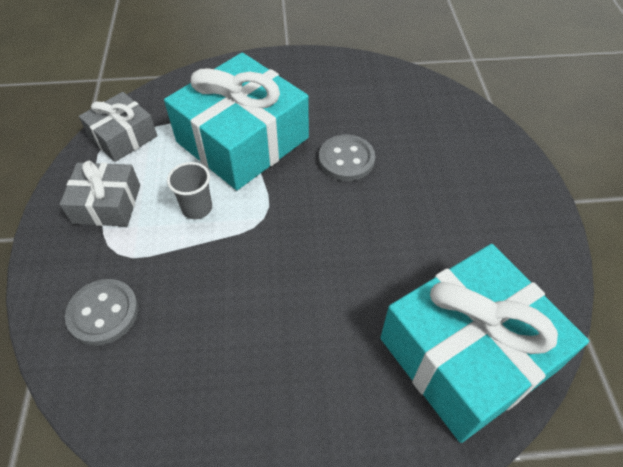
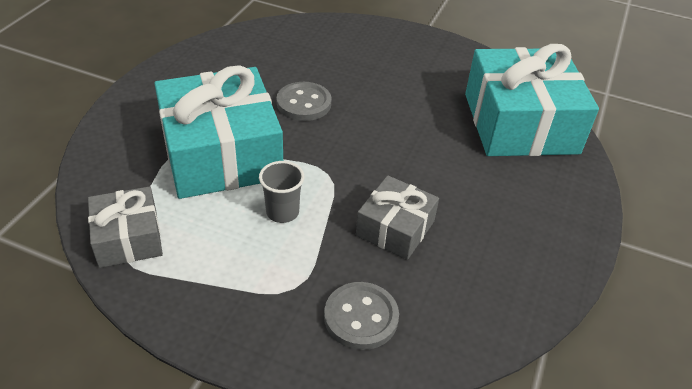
camera: 65 degrees left, 10 degrees down
grey gift [60,161,140,226] -> grey gift moved to [356,176,439,260]

